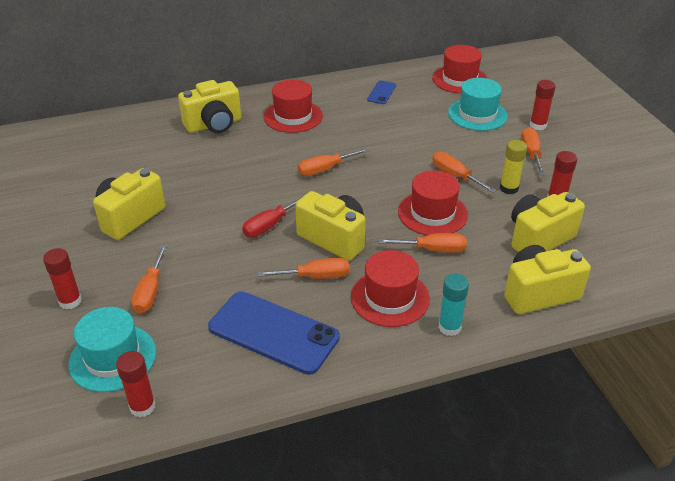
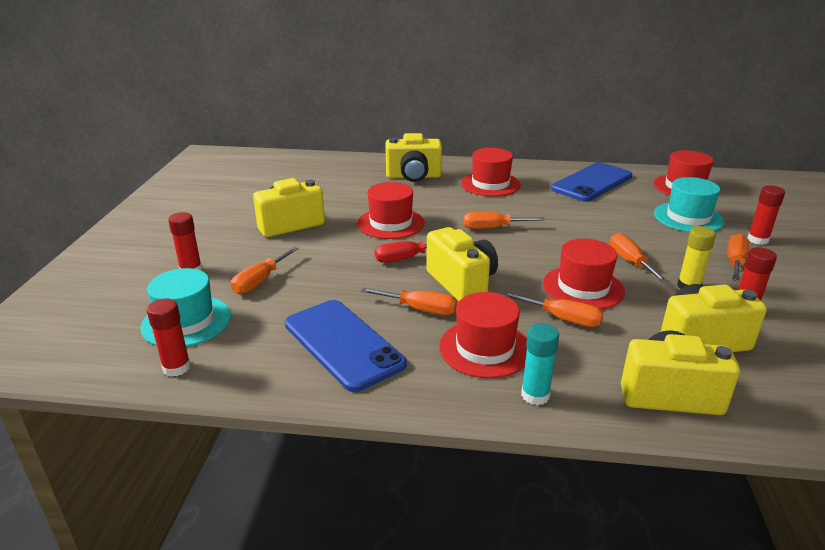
camera: 25 degrees right, 10 degrees down
blue phone [367,81,396,104] -> blue phone [551,162,632,202], size x2.13
none -> red hat [357,182,425,239]

